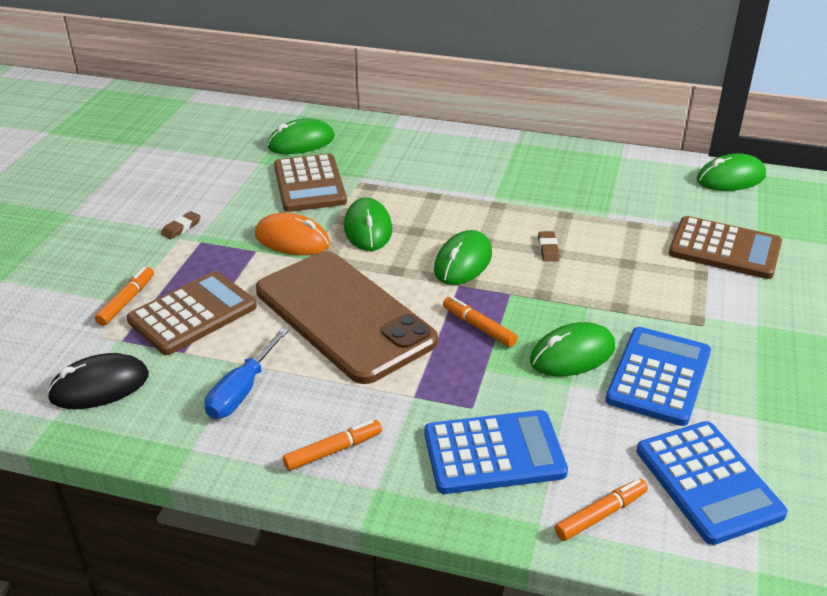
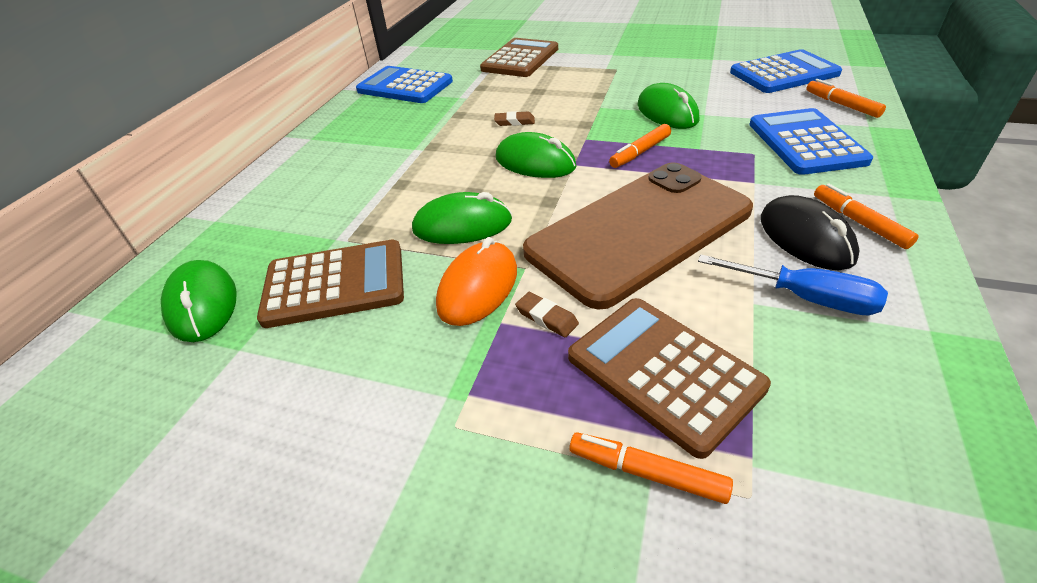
camera: 85 degrees left, 5 degrees up
black mouse [47,353,149,409] -> black mouse moved to [760,195,860,270]
brown eraser [161,211,201,239] -> brown eraser moved to [515,292,579,337]
blue calculator [605,327,711,426] -> blue calculator moved to [356,66,453,103]
green mouse [697,153,766,191] -> none

